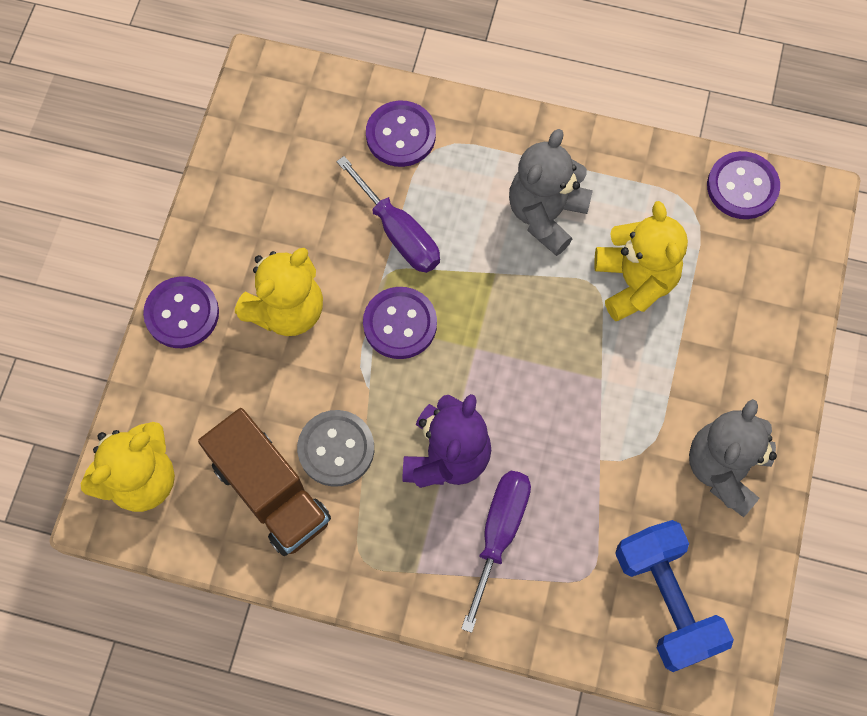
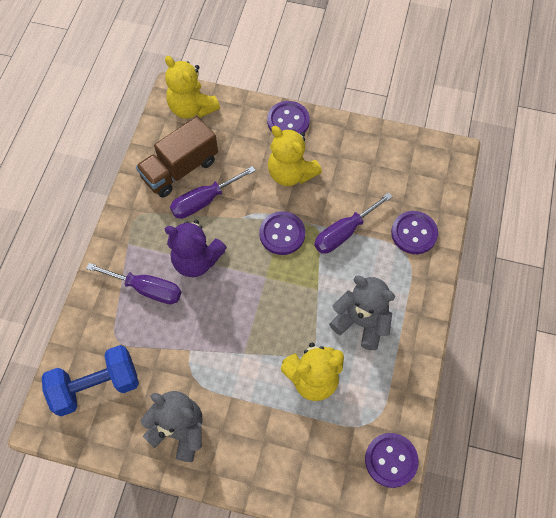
camera: 90 degrees right, 5 degrees down
grey button [297,410,374,487] -> purple screwdriver [170,166,256,219]

